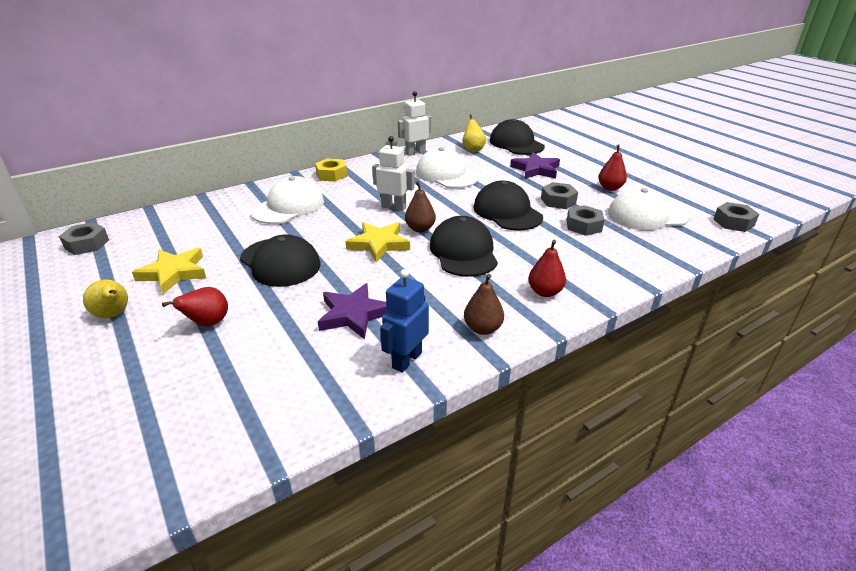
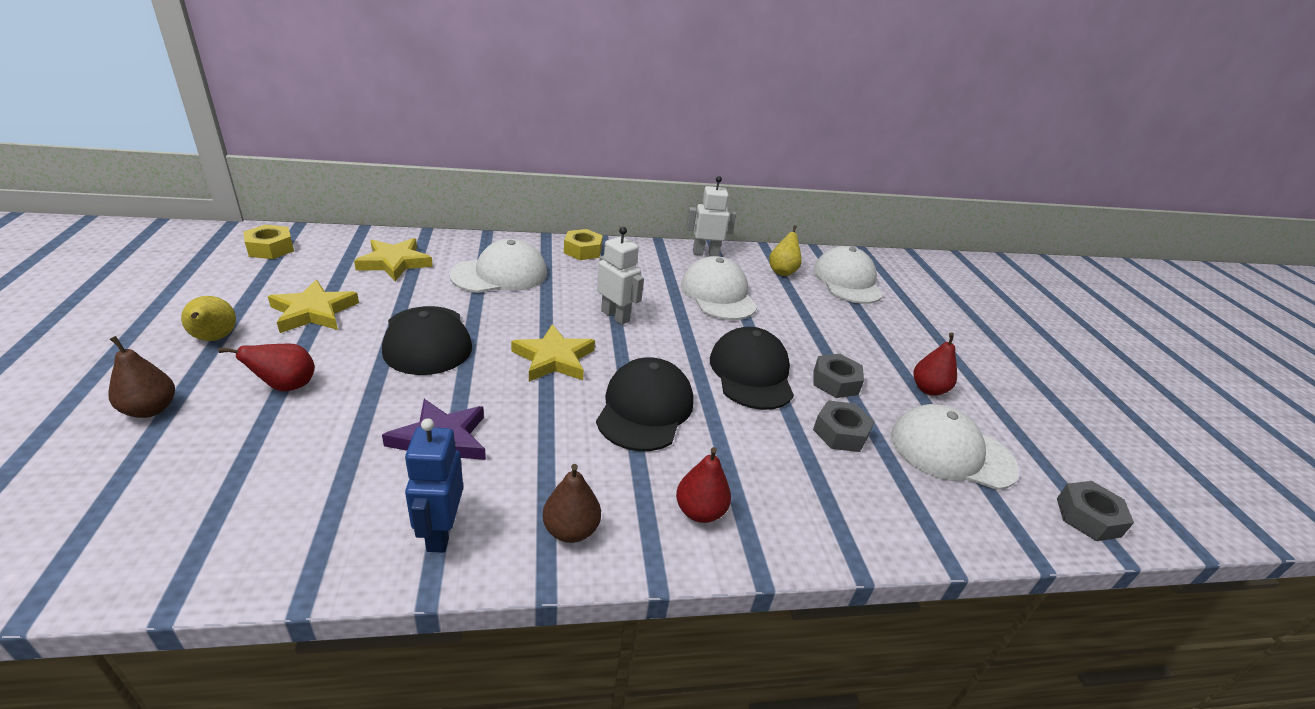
camera: 20 degrees right, 0 degrees up
grey nut [59,222,109,255] -> yellow nut [243,224,294,259]
blue robot [380,269,429,373] -> blue robot turned 60 degrees counterclockwise [405,418,463,553]
brown pear [405,181,436,232] -> brown pear moved to [109,336,175,418]
black cap [490,119,545,155] -> white cap [813,246,883,304]
purple star [510,152,560,179] -> none
none -> yellow star [354,238,433,281]

